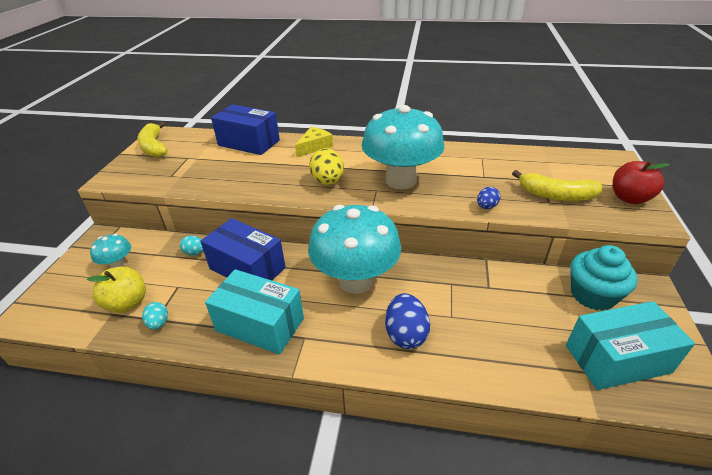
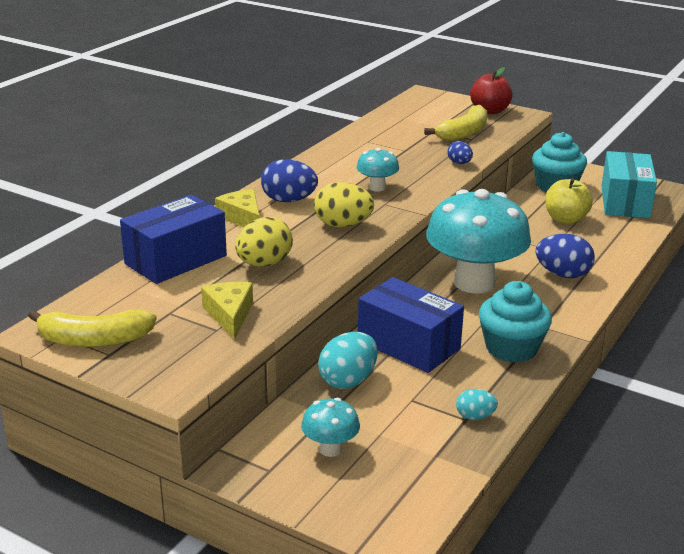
camera: 70 degrees left, 10 degrees down
yellow apple [87,266,146,313] -> yellow apple moved to [545,178,593,224]
turquoise egg [180,236,203,255] -> turquoise egg [318,332,378,389], size x1.76
blue box [200,218,286,280] -> blue box turned 75 degrees clockwise [358,277,464,373]
turquoise box [205,269,304,355] -> turquoise cupcake [479,281,552,363]
turquoise mushroom [362,105,445,189] -> turquoise mushroom [356,148,399,191], size x0.44
none -> yellow cheese [201,282,253,340]
none -> yellow egg [235,217,293,267]
none -> blue egg [261,159,318,202]

